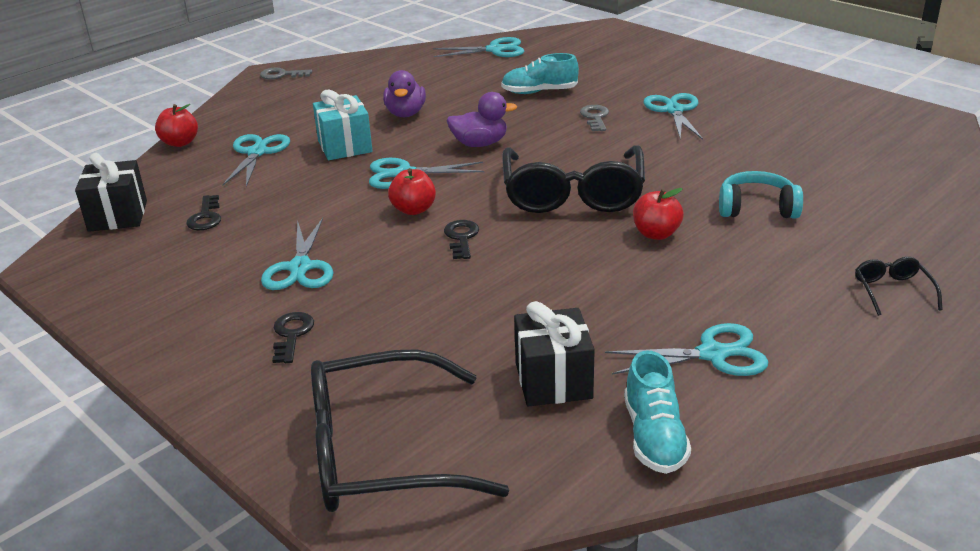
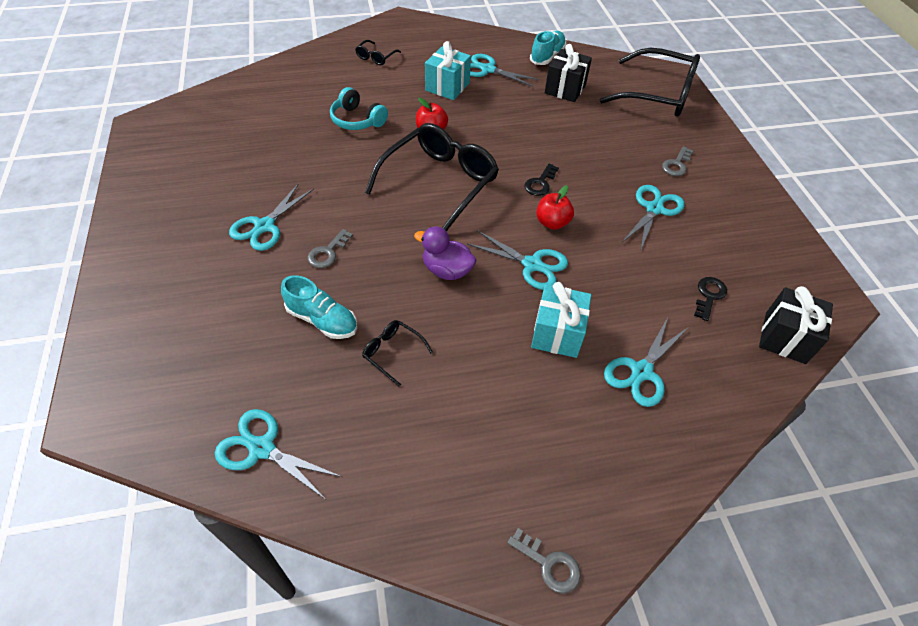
camera: 150 degrees left, 20 degrees up
red apple [155,104,198,147] -> none
black key [272,312,314,363] -> grey key [662,146,693,176]
purple duck [383,70,426,117] -> none
none -> black glasses [362,320,433,387]
none -> turquoise gift [425,41,471,100]

